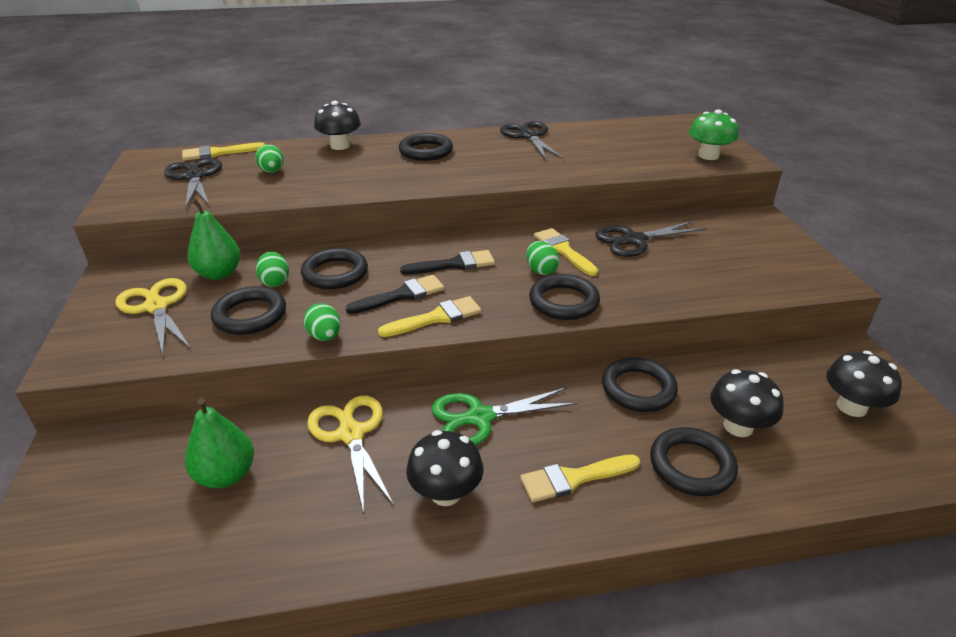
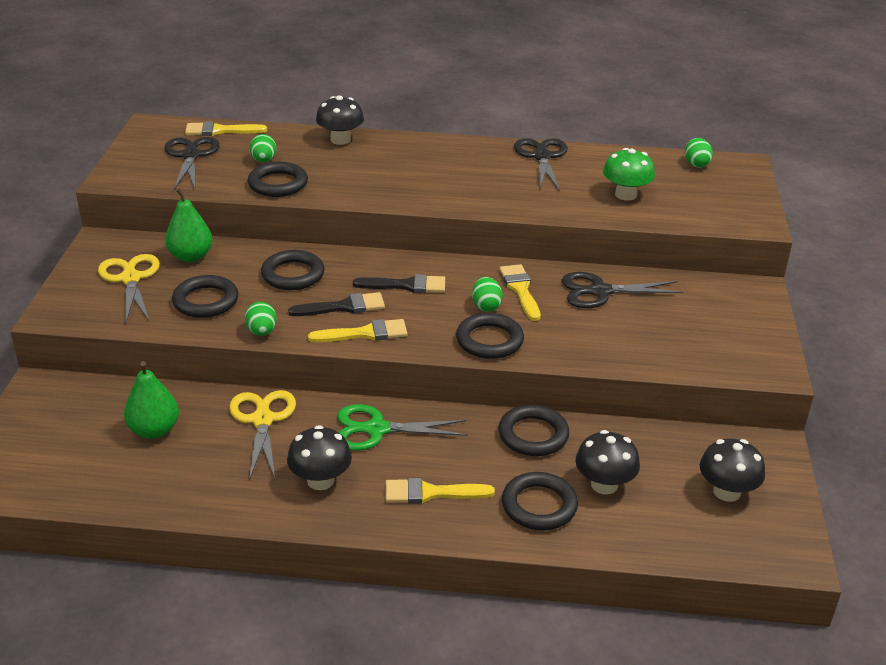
camera: 15 degrees right, 0 degrees up
green egg [256,252,289,287] -> green egg moved to [685,138,713,168]
black ring [399,133,453,161] -> black ring moved to [247,162,308,197]
green mushroom [689,109,739,160] -> green mushroom moved to [603,148,655,200]

